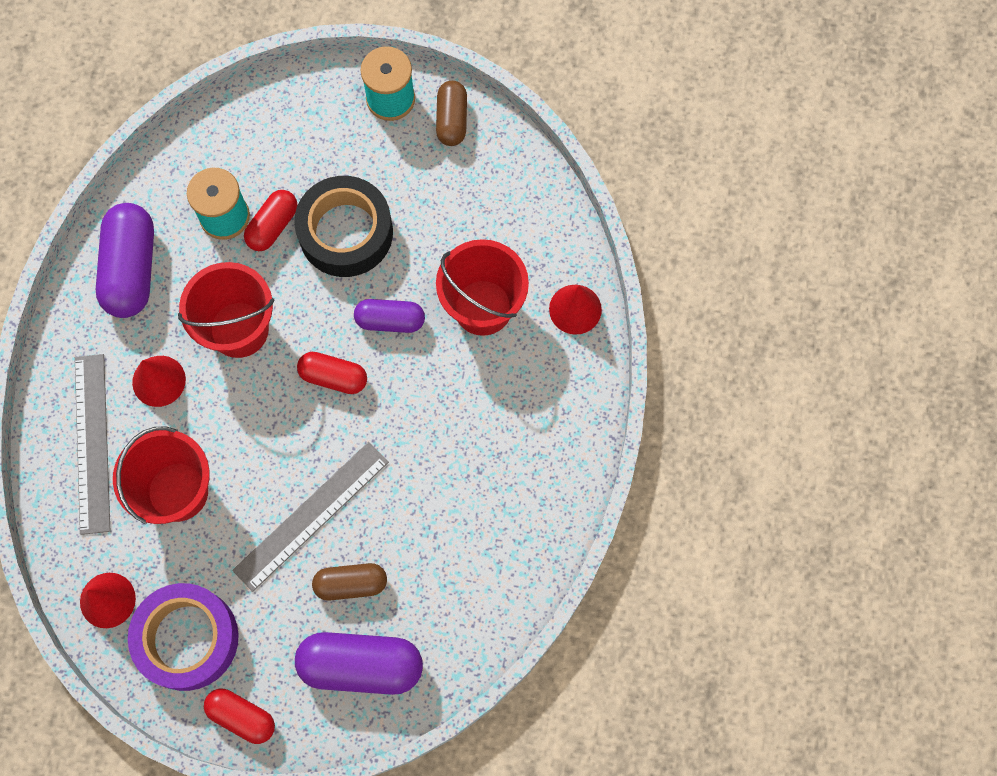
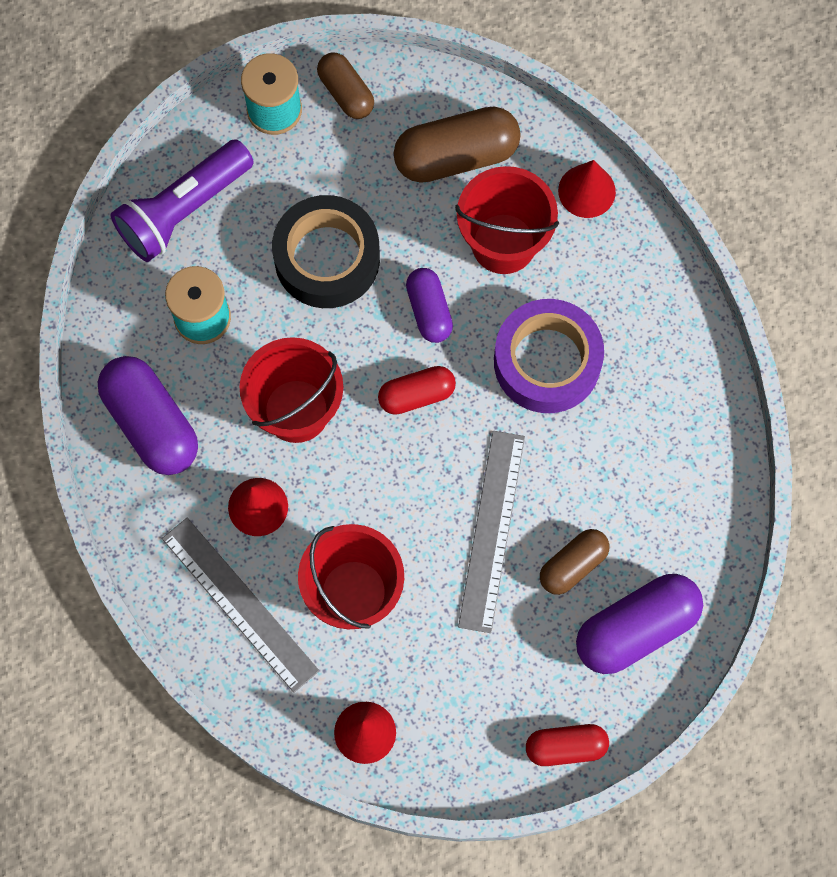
camera: 35 degrees left, 0 degrees up
purple tape [128,583,239,691] -> purple tape moved to [494,299,604,413]
red capsule [244,190,298,251] -> none
purple capsule [354,299,425,333] -> purple capsule turned 75 degrees counterclockwise [406,268,453,343]
none -> purple flashlight [111,139,254,262]
none -> brown capsule [394,107,521,183]

